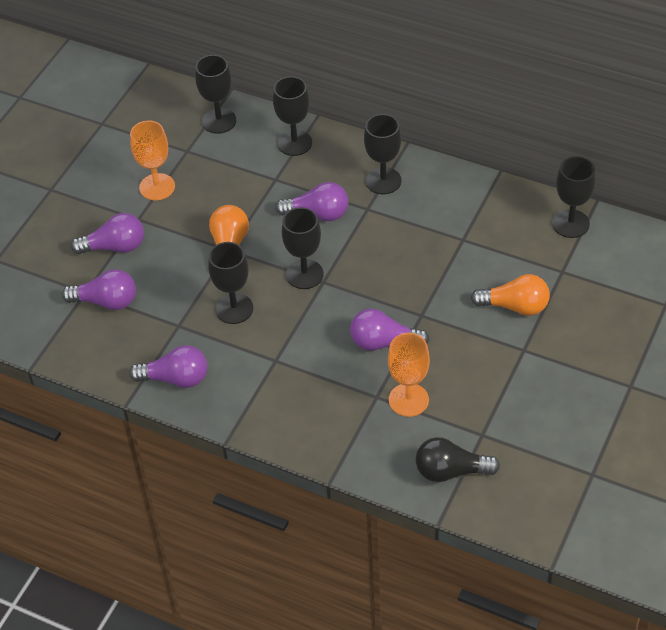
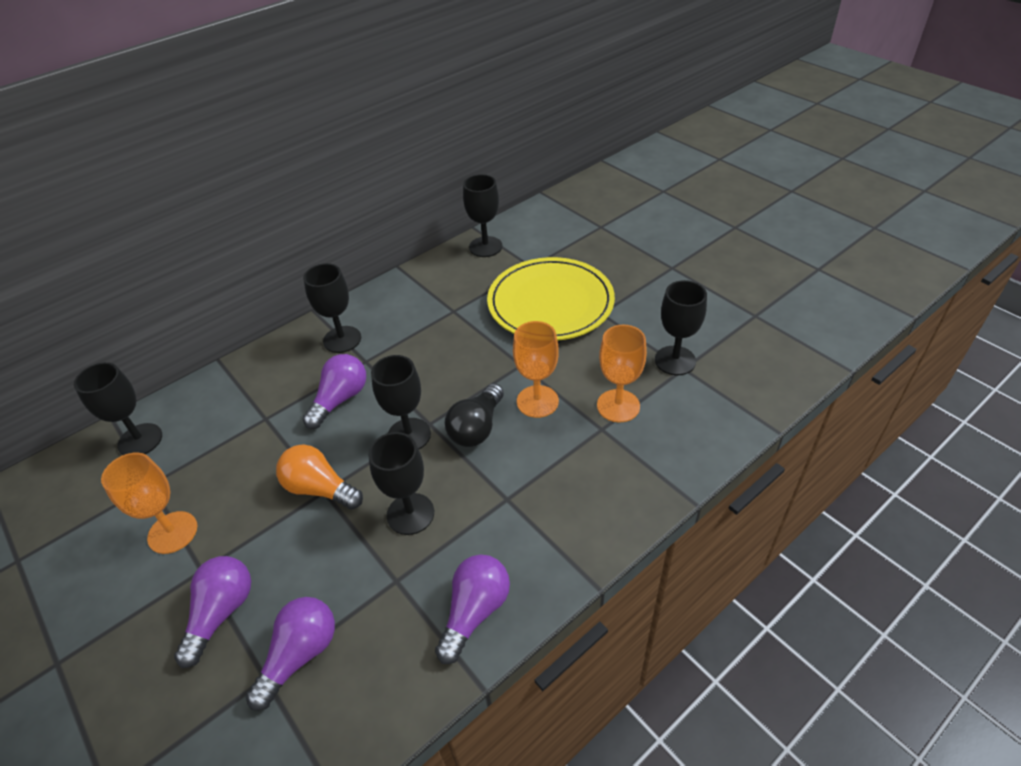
camera: 65 degrees left, 5 degrees down
black goblet [273,76,312,156] -> black goblet moved to [655,280,707,375]
purple light bulb [350,309,430,351] -> orange goblet [513,321,559,418]
black light bulb [416,437,500,482] -> black light bulb moved to [445,383,504,447]
orange light bulb [471,274,550,316] -> yellow plate [487,257,615,341]

